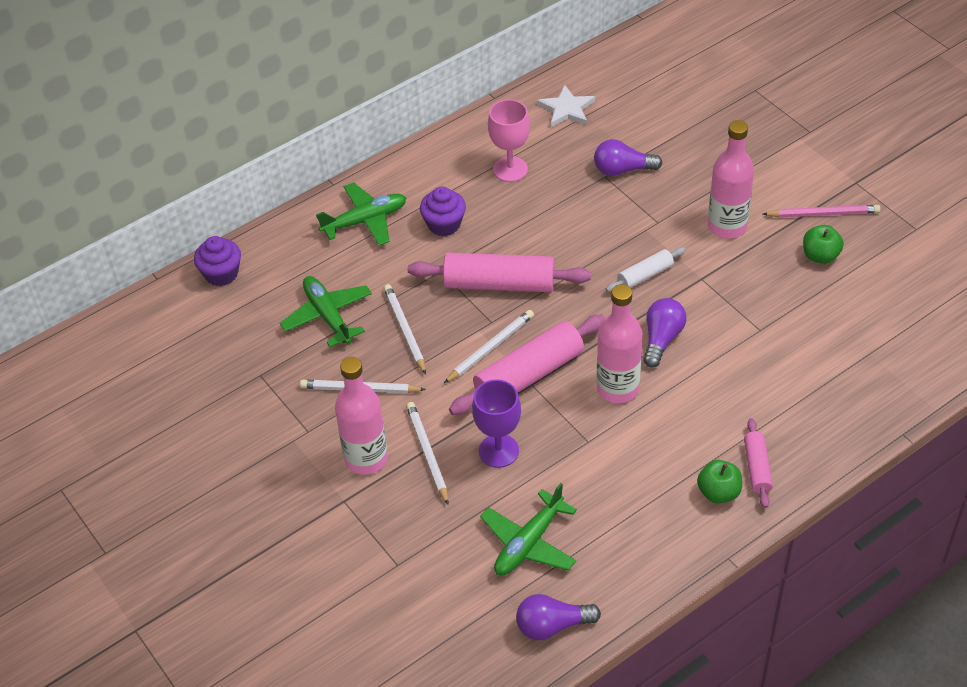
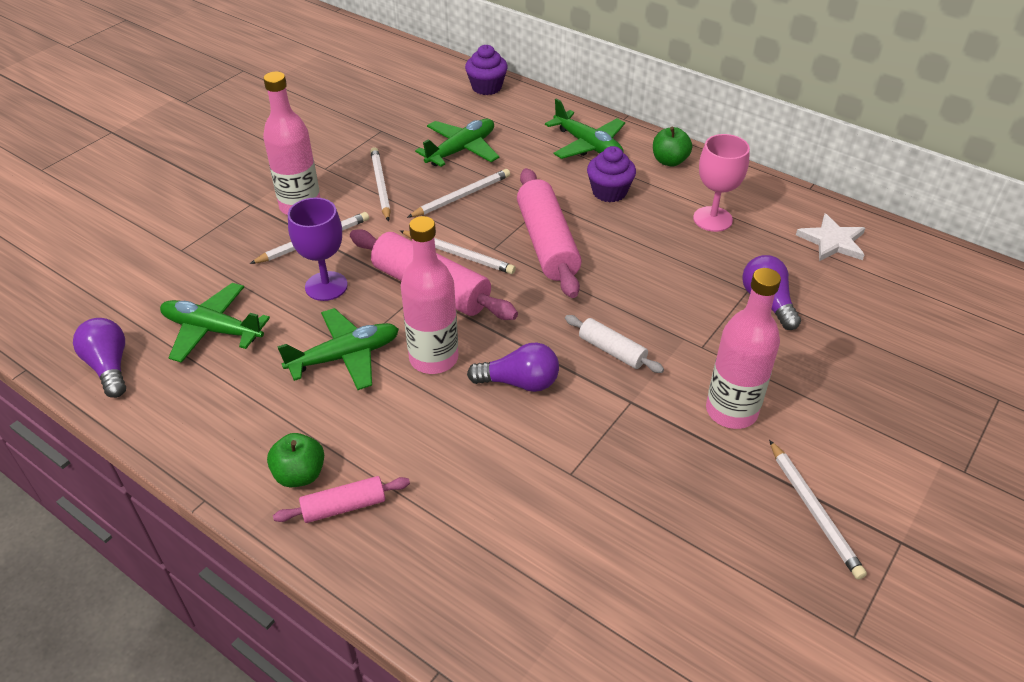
camera: 70 degrees right, 5 degrees down
pink pencil [763,205,881,218] -> white pencil [769,440,867,580]
green apple [803,225,844,264] -> green apple moved to [653,127,692,167]
none -> green plane [277,308,399,390]

